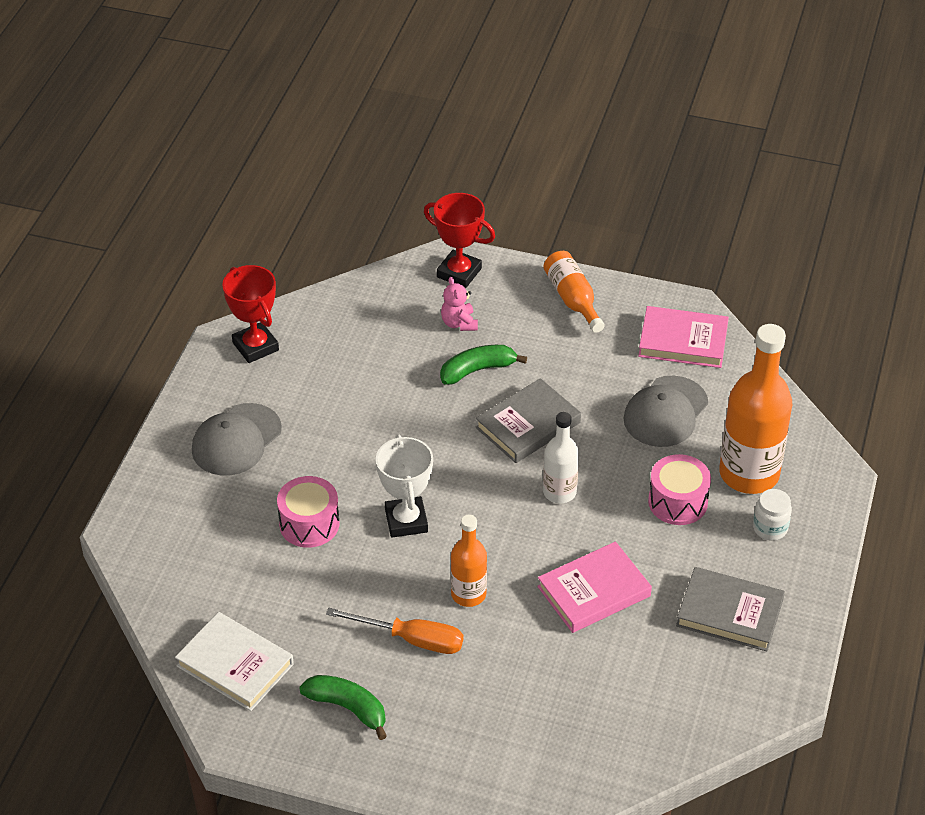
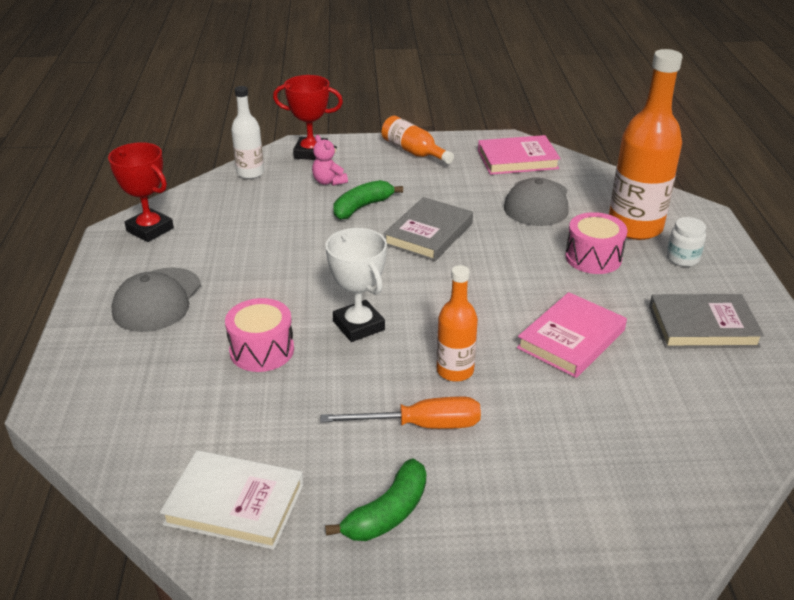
camera: 20 degrees left, 10 degrees down
green banana [299,675,387,740] -> green banana turned 120 degrees clockwise [325,459,426,541]
white bottle [543,412,579,503] -> white bottle moved to [231,86,264,179]

